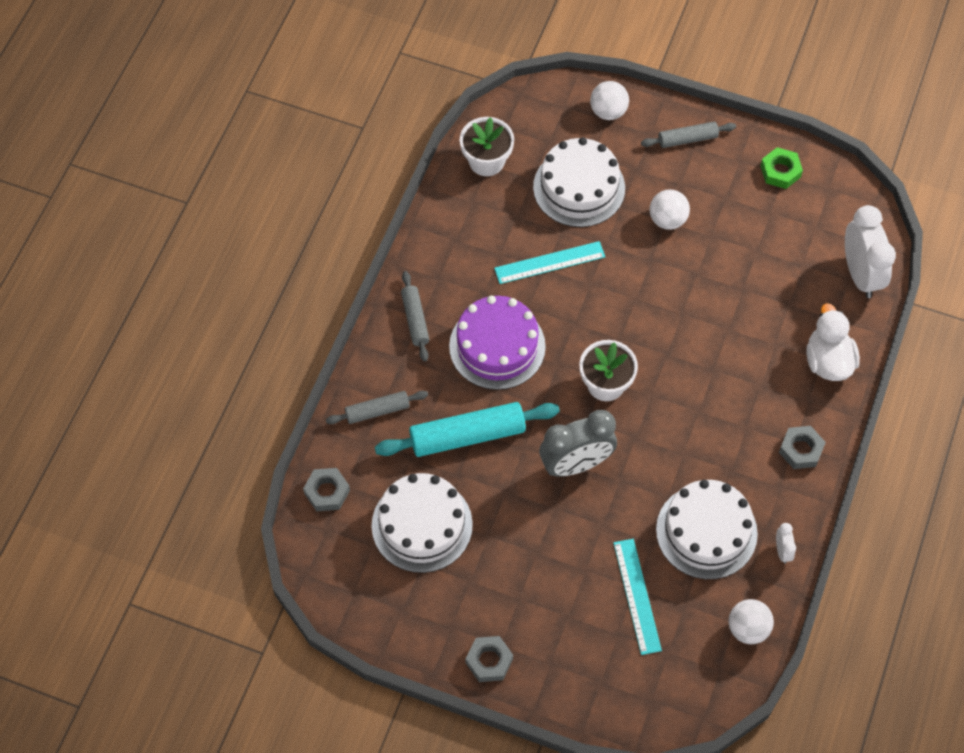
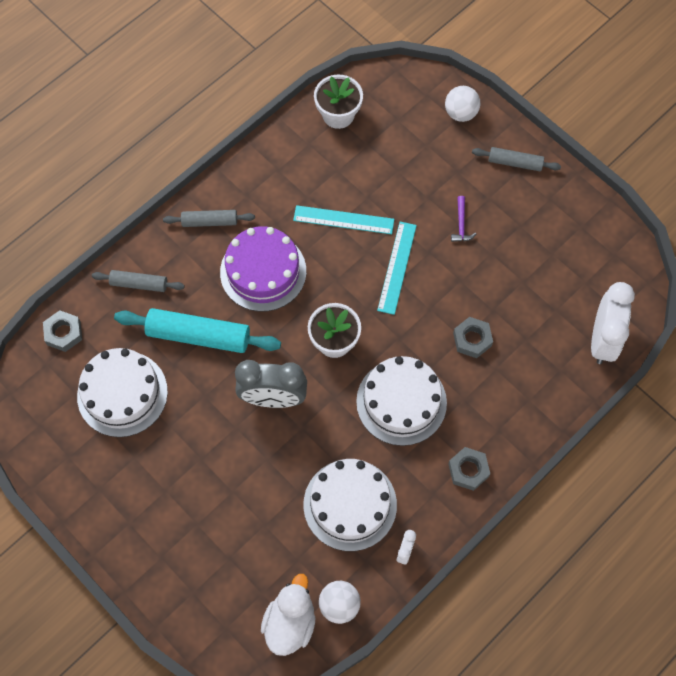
camera: 25 degrees right, 5 degrees up
grey rolling pin [401,271,429,362] -> grey rolling pin turned 75 degrees clockwise [163,210,255,227]
grey nut [465,636,513,682] -> grey nut moved to [453,317,493,358]
white cake [533,137,625,227] -> white cake moved to [356,356,447,446]
turquoise ruler [614,539,662,655] -> turquoise ruler moved to [377,222,417,315]
white ball [650,189,690,230] -> purple hammer [451,196,476,242]
green nut [760,147,803,189] -> none
white duck [806,303,860,381] -> white duck moved to [261,574,316,656]

